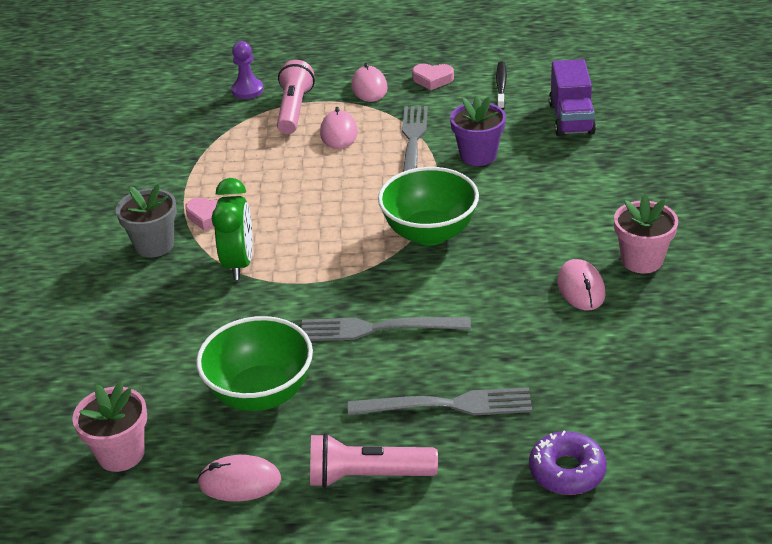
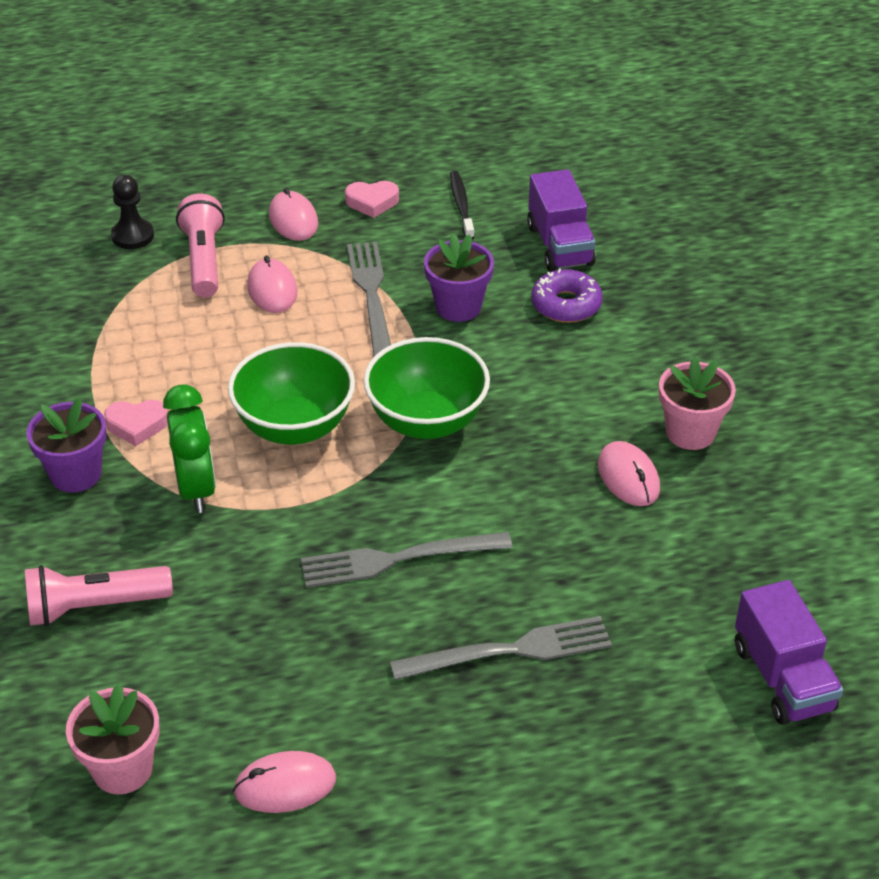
camera: 15 degrees left, 5 degrees up
grey flower pot [116,184,177,258] -> purple flower pot [26,398,106,493]
green bowl [196,316,313,411] -> green bowl moved to [228,342,355,445]
purple pawn [231,41,264,99] -> black pawn [111,175,154,249]
pink flashlight [310,433,438,488] -> pink flashlight moved to [25,565,173,626]
purple donut [529,430,607,495] -> purple donut moved to [531,269,603,323]
none -> purple truck [735,580,843,725]

